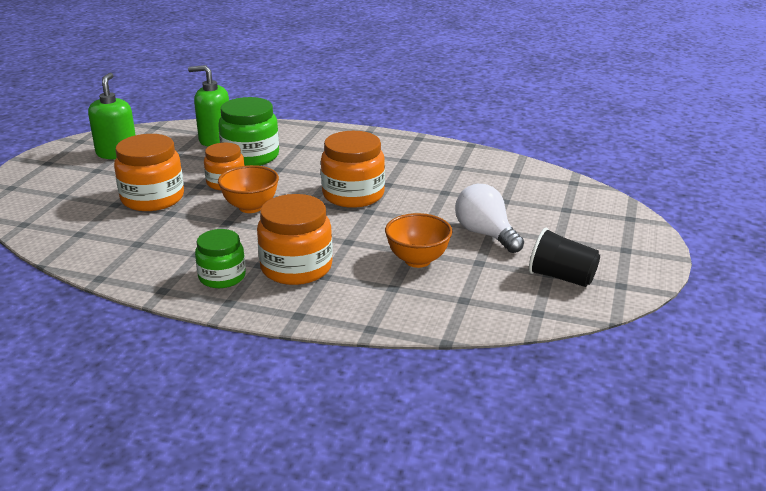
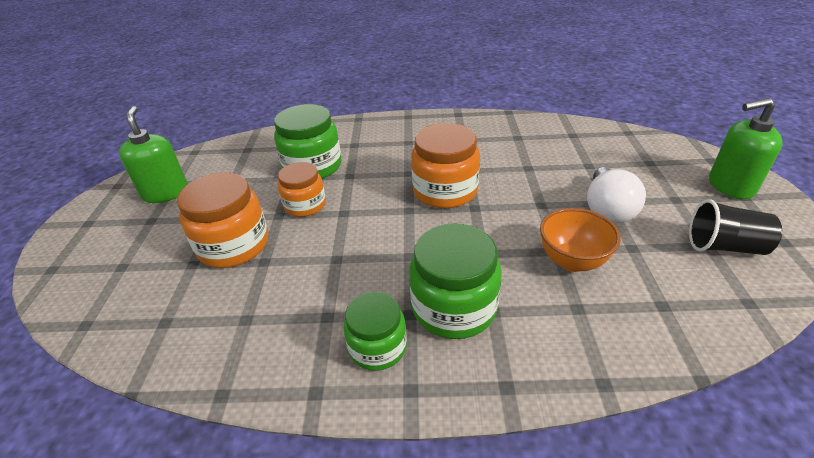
camera: 15 degrees left, 10 degrees up
green soap dispenser [188,65,229,147] -> green soap dispenser moved to [709,98,783,199]
orange bowl [218,165,279,213] -> none
orange jar [257,194,333,285] -> green jar [409,223,502,339]
white light bulb [455,184,524,253] -> white light bulb turned 120 degrees counterclockwise [587,167,646,223]

